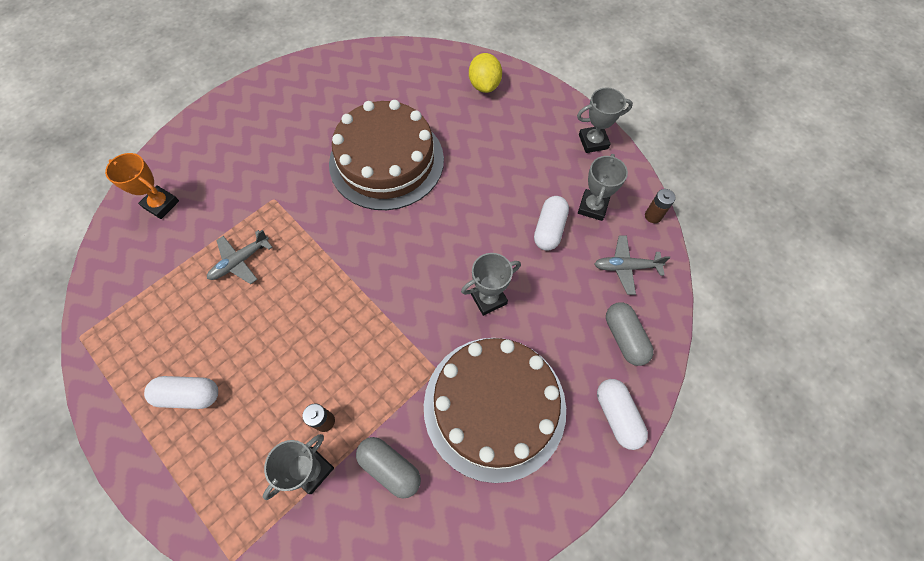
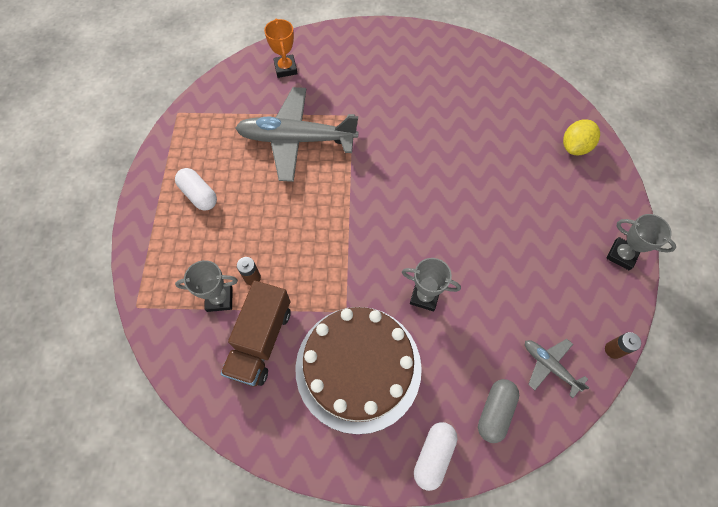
camera: 45 degrees right, 0 degrees up
grey plane [207,230,273,284] -> grey plane [235,87,358,182], size x2.14
brown cake [329,100,444,210] -> none
grey capsule [356,437,421,499] -> brown truck [221,280,291,387]
white capsule [534,196,569,251] -> none
grey trophy [578,154,628,221] -> none

